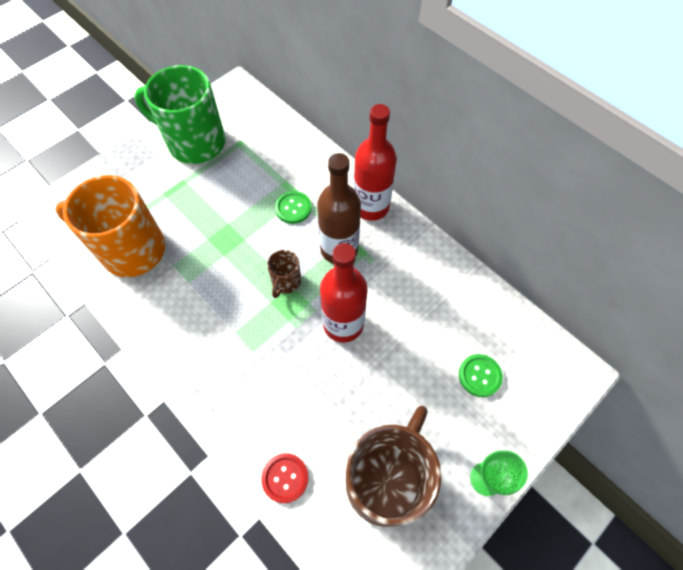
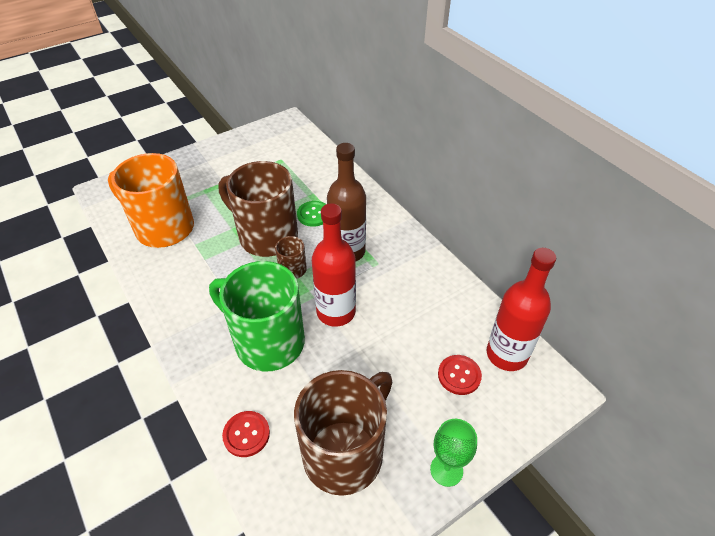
camera: 10 degrees right, 15 degrees down
green mug [134,65,226,164] -> green mug moved to [209,261,305,372]
red bottle [354,104,397,221] -> red bottle moved to [487,248,556,371]
green button [459,354,503,397] -> red button [438,355,482,395]
none -> brown mug [218,161,298,257]

